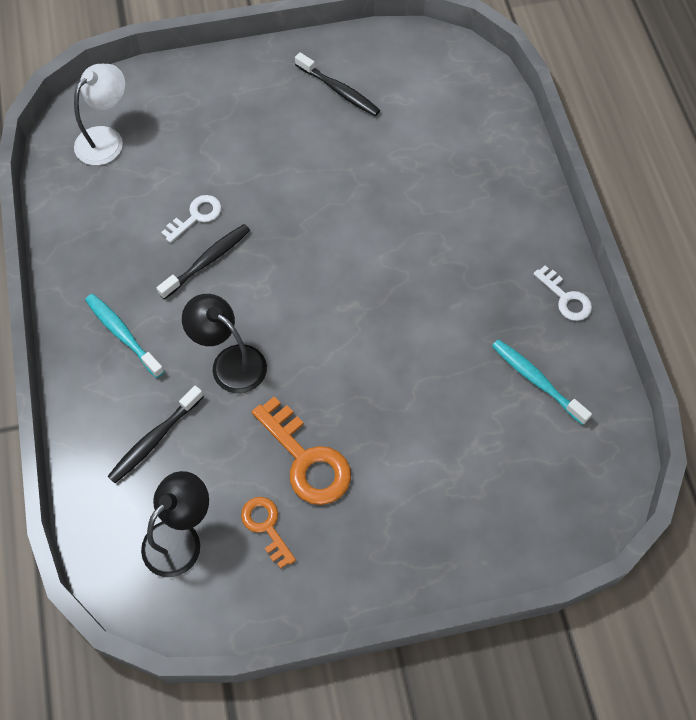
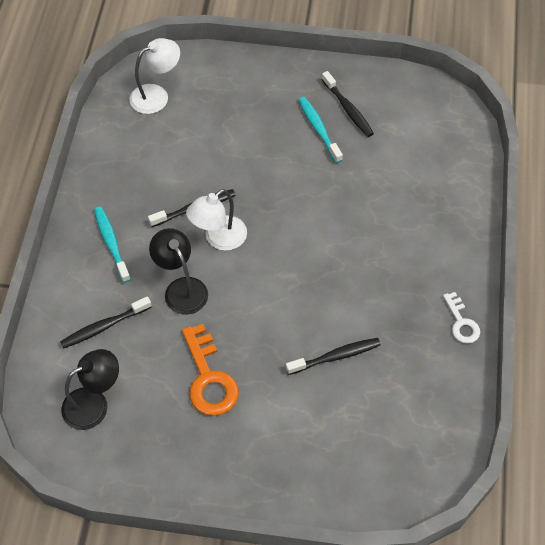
camera: 20 degrees right, 5 degrees down
white key [161,195,221,243] -> none
orange key [241,497,296,569] -> none
turquoise toothbrush [492,339,592,425] -> turquoise toothbrush moved to [299,97,343,163]
none -> white lamp [186,189,247,251]
none -> black toothbrush [286,338,381,375]

